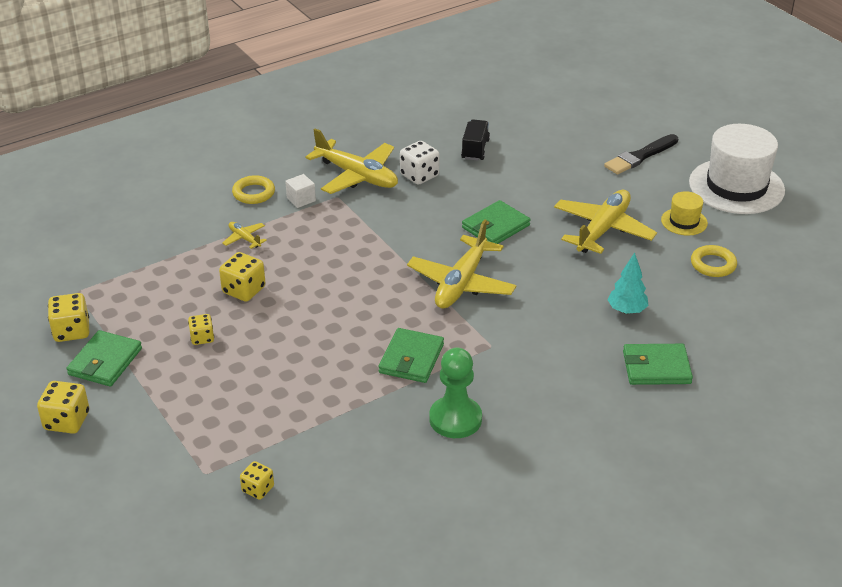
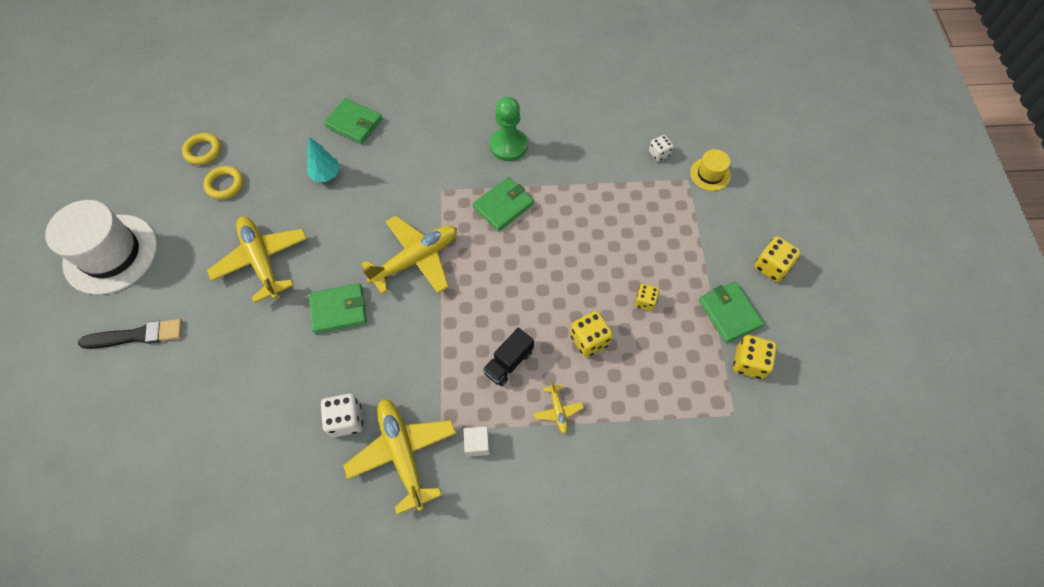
camera: 150 degrees left, 25 degrees up
green wallet [66,330,142,386] -> green wallet turned 75 degrees counterclockwise [699,281,764,343]
yellow ring [232,175,275,204] -> yellow ring moved to [182,133,221,165]
yellow dice [240,461,274,500] -> white dice [649,135,674,161]
black truck [461,119,490,161] -> black truck moved to [483,327,534,386]
yellow plane [554,190,657,254] -> yellow plane turned 90 degrees clockwise [207,216,307,303]
yellow hat [661,191,708,236] -> yellow hat moved to [690,149,731,191]

